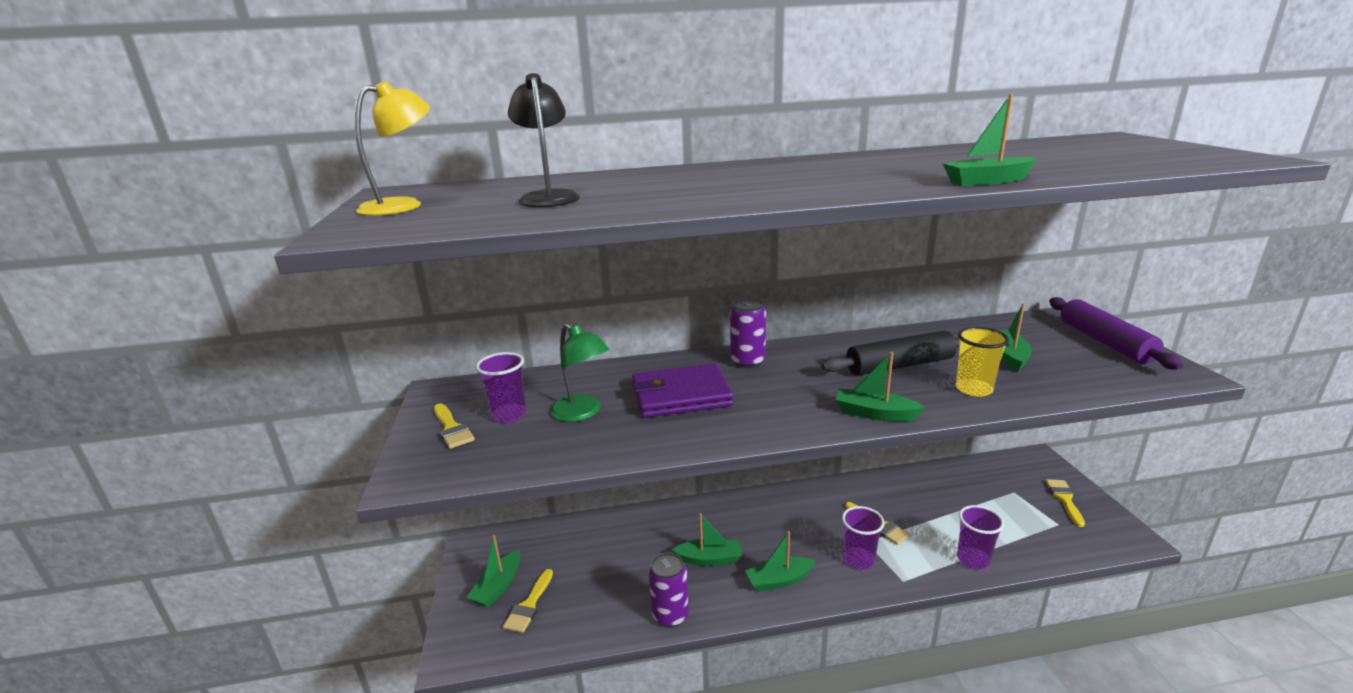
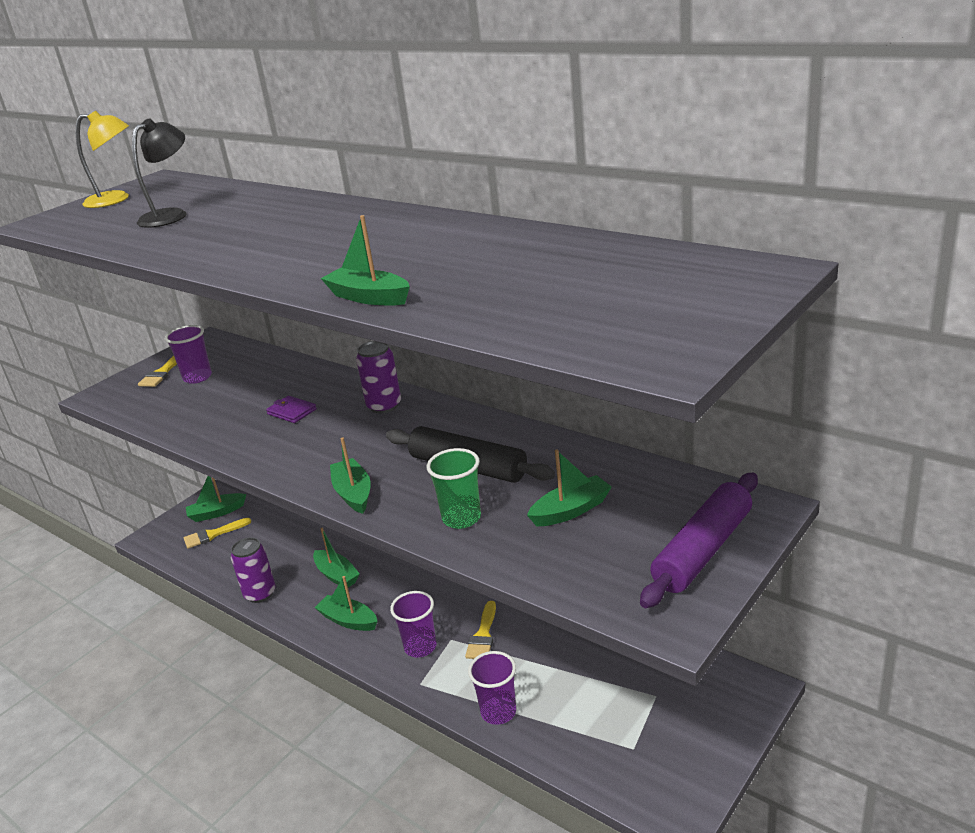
camera: 50 degrees right, 5 degrees up
green lamp [550,323,609,422] -> none
purple wallet [632,363,733,418] -> purple wallet [266,396,317,423], size x0.48
yellow cup [956,327,1009,397] -> green cup [427,448,481,529]
yellow brush [1045,479,1085,527] -> none

